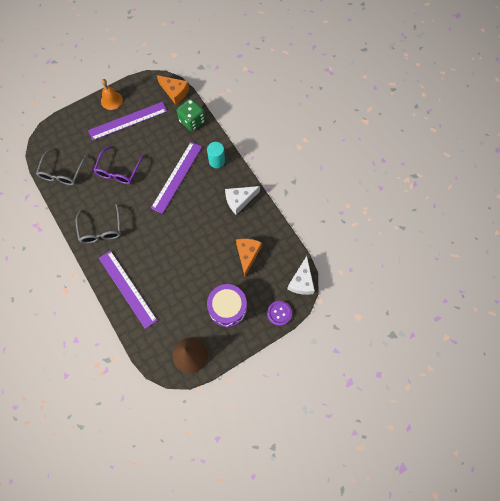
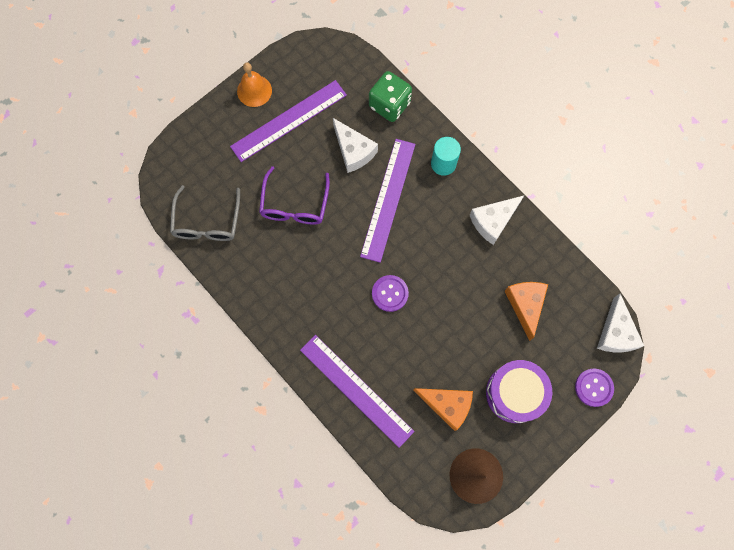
camera: 10 degrees left, 5 degrees up
grey glasses [76,204,121,243] -> none
orange cheese [157,75,189,105] -> orange cheese moved to [413,388,473,431]
none -> white cheese [333,118,378,173]
none -> purple button [372,275,409,312]

